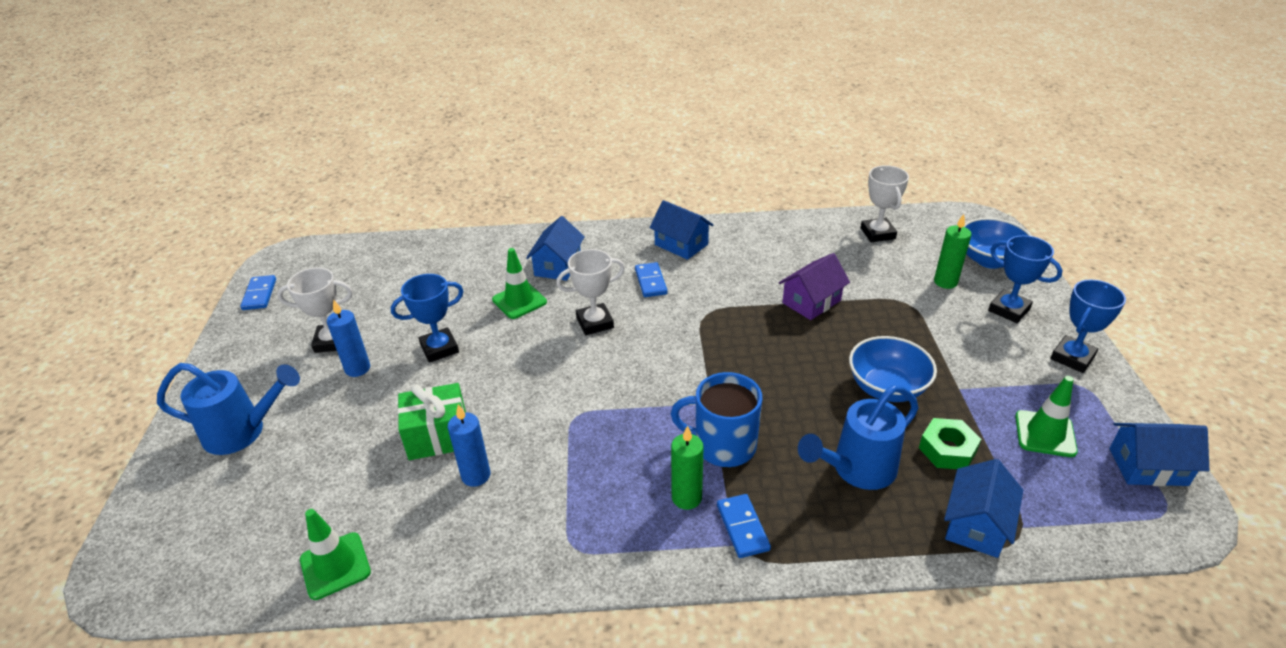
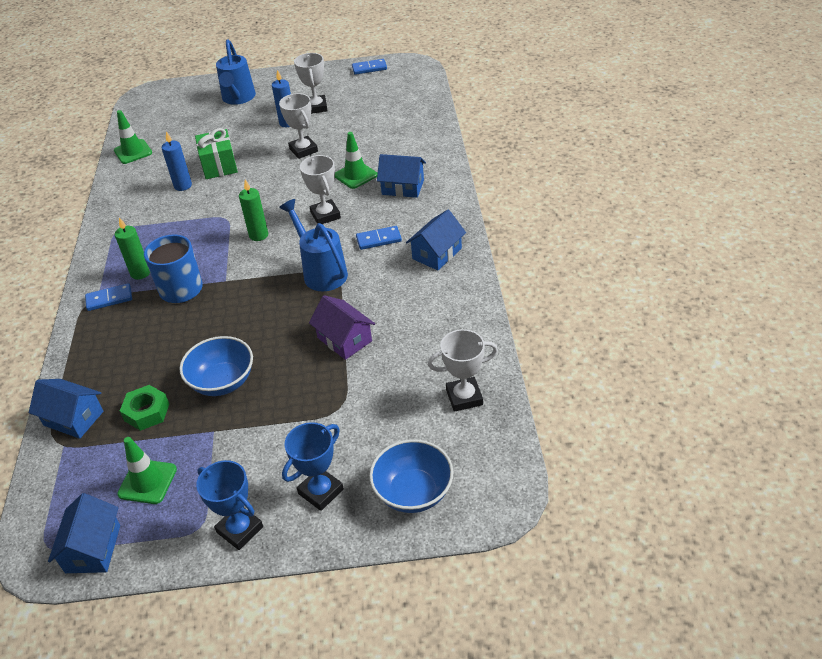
camera: 90 degrees right, 5 degrees up
blue trophy [391,274,463,363] -> white trophy [279,93,318,159]
blue watering can [798,385,919,490] -> blue watering can moved to [279,199,348,291]
green candle [934,214,971,289] -> green candle moved to [239,180,268,241]

